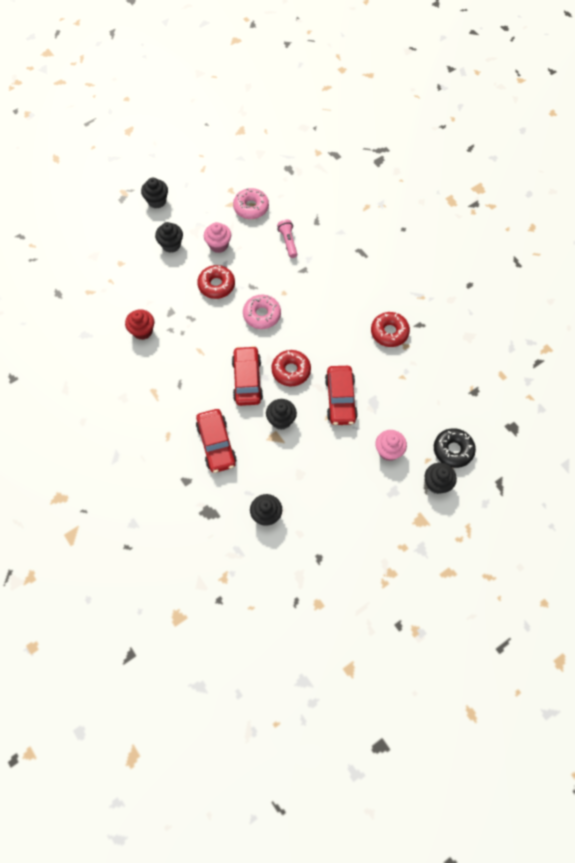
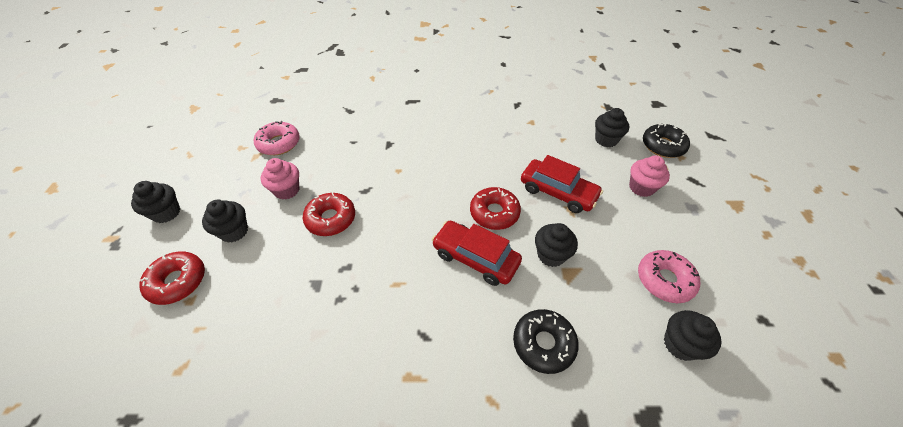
camera: 55 degrees left, 15 degrees down
red cupcake [125,309,154,340] -> none
red car [196,409,236,473] -> black donut [513,309,579,374]
pink donut [243,295,281,329] -> pink donut moved to [638,250,700,303]
pink flashlight [277,219,297,258] -> none
red donut [371,312,410,347] -> red donut moved to [139,251,205,305]
black cupcake [425,463,457,494] -> black cupcake moved to [595,108,629,147]

